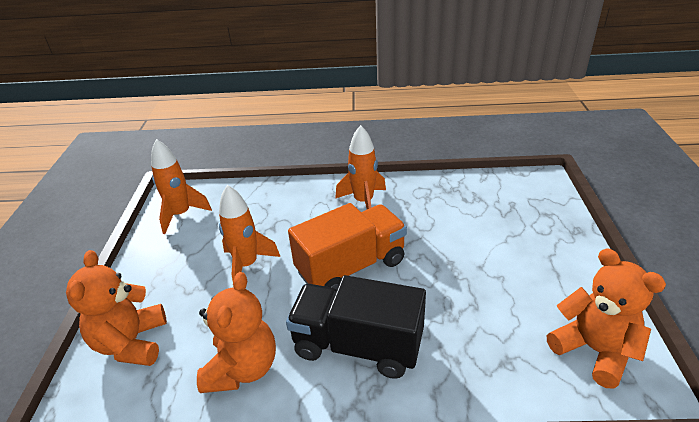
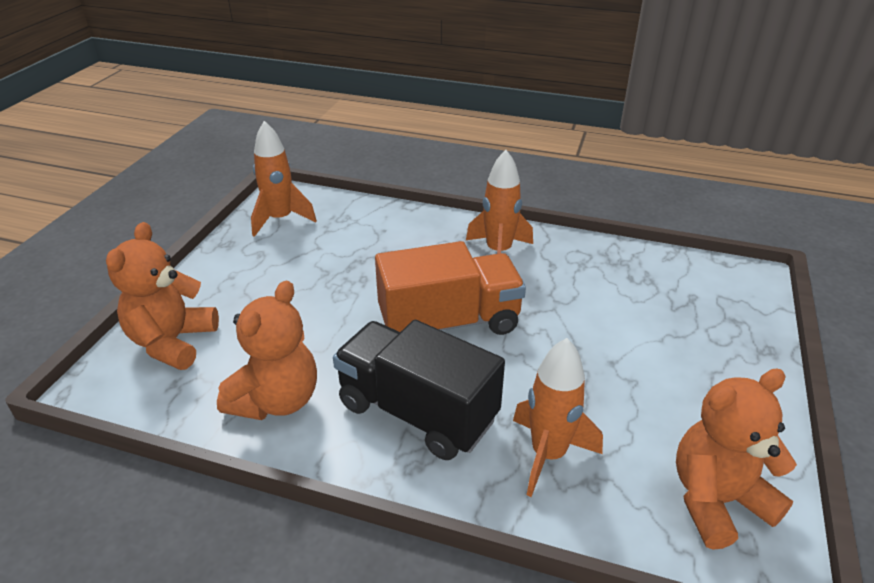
camera: 15 degrees right, 0 degrees up
orange rocket [219,185,280,281] -> orange rocket moved to [513,338,603,497]
orange teddy bear [547,248,666,389] -> orange teddy bear turned 90 degrees counterclockwise [676,368,797,550]

